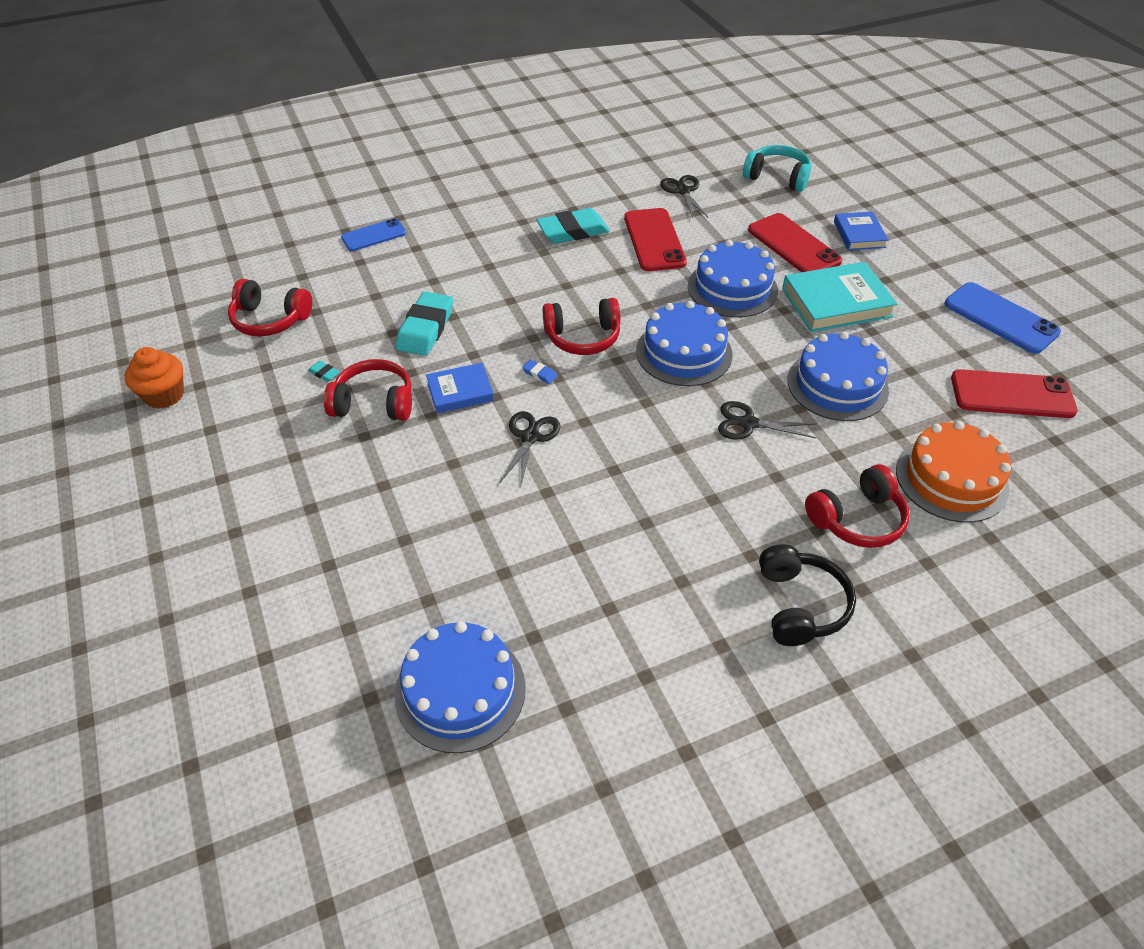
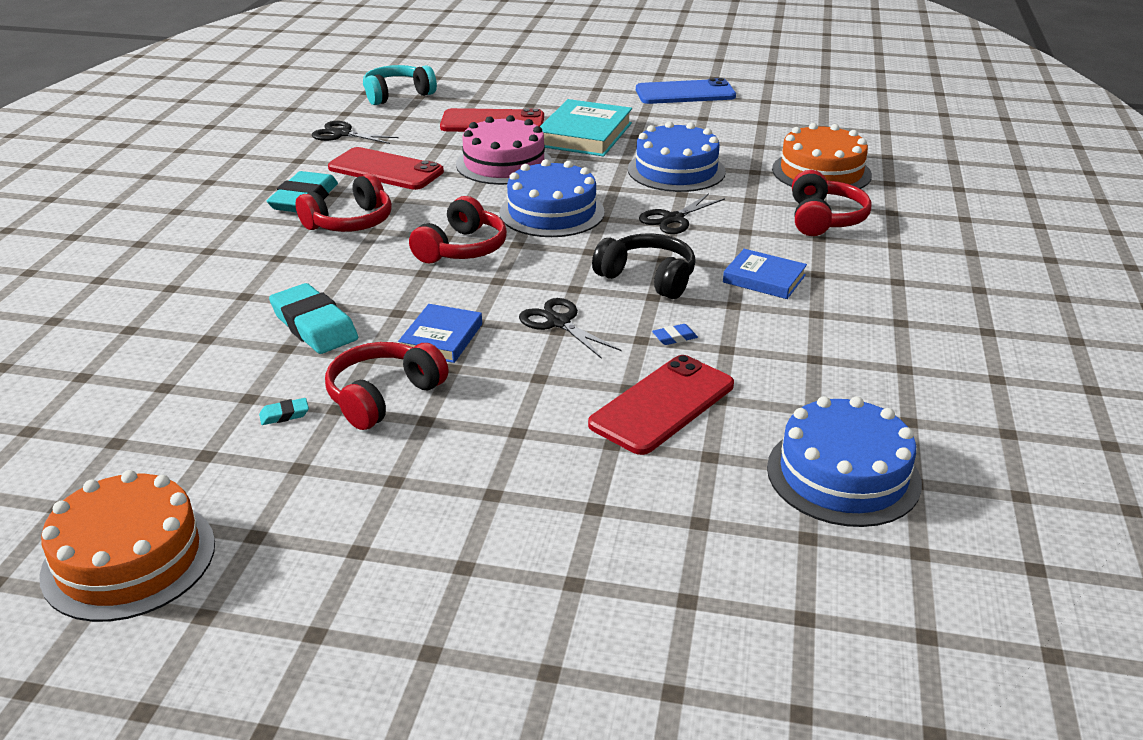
camera: 55 degrees left, 15 degrees down
orange cupcake [124,347,184,409] -> orange cake [39,470,215,622]
red headphones [228,279,312,336] -> red headphones moved to [295,173,392,232]
blue phone [341,218,407,251] -> none
blue eraser [522,360,557,384] -> blue eraser moved to [652,324,698,345]
blue cake [688,240,778,318] -> pink cake [456,115,552,185]
black headphones [759,544,856,646] -> black headphones moved to [592,233,696,299]
blue book [834,212,889,250] -> blue book moved to [723,249,807,299]
red phone [951,369,1078,418] -> red phone moved to [588,355,734,455]

